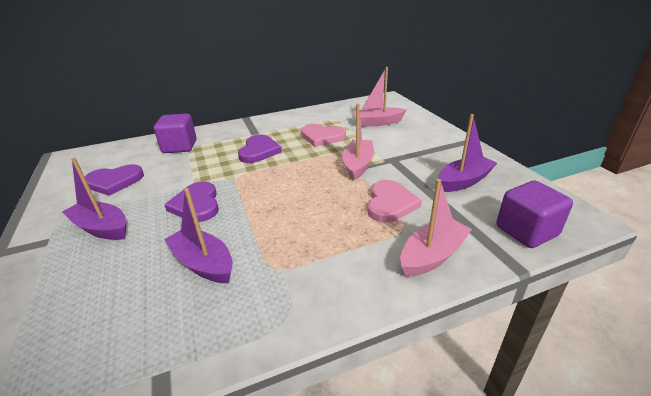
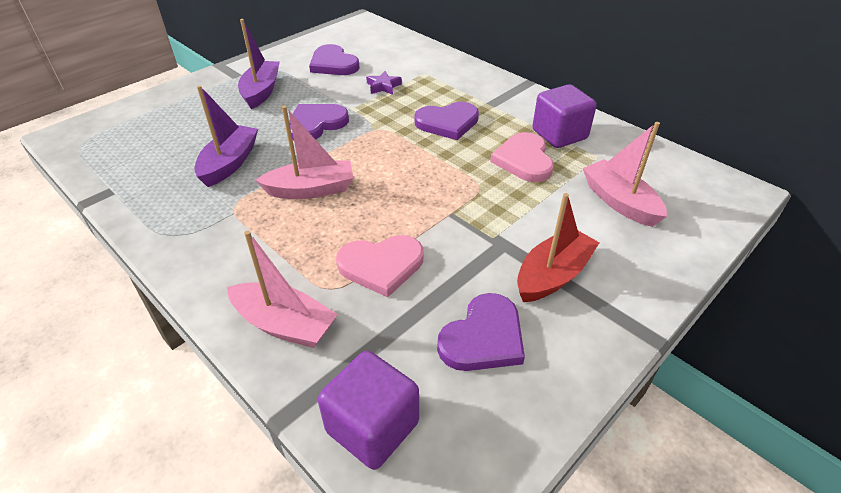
camera: 65 degrees right, 10 degrees up
purple cube [154,113,197,153] -> purple cube moved to [532,84,597,148]
pink boat [342,104,374,180] -> pink boat moved to [256,106,353,199]
purple boat [438,114,497,192] -> purple heart [437,293,525,371]
none -> purple star [366,71,402,95]
none -> red boat [517,193,600,302]

